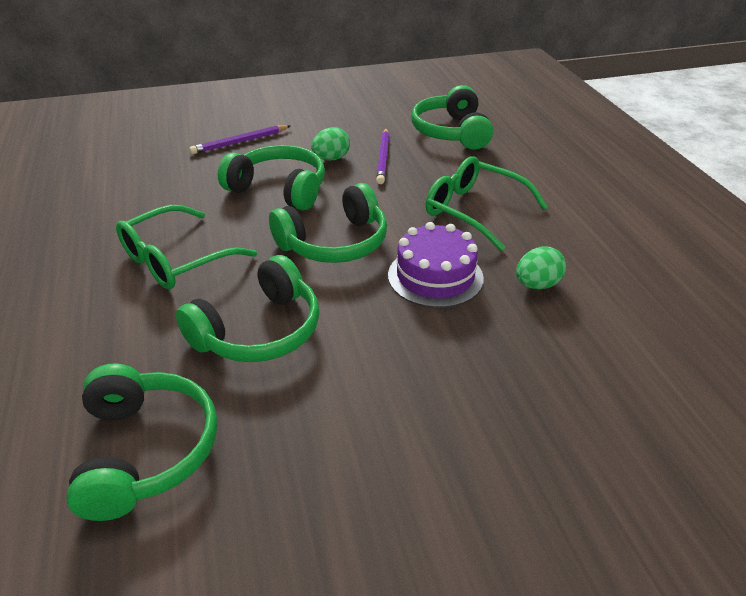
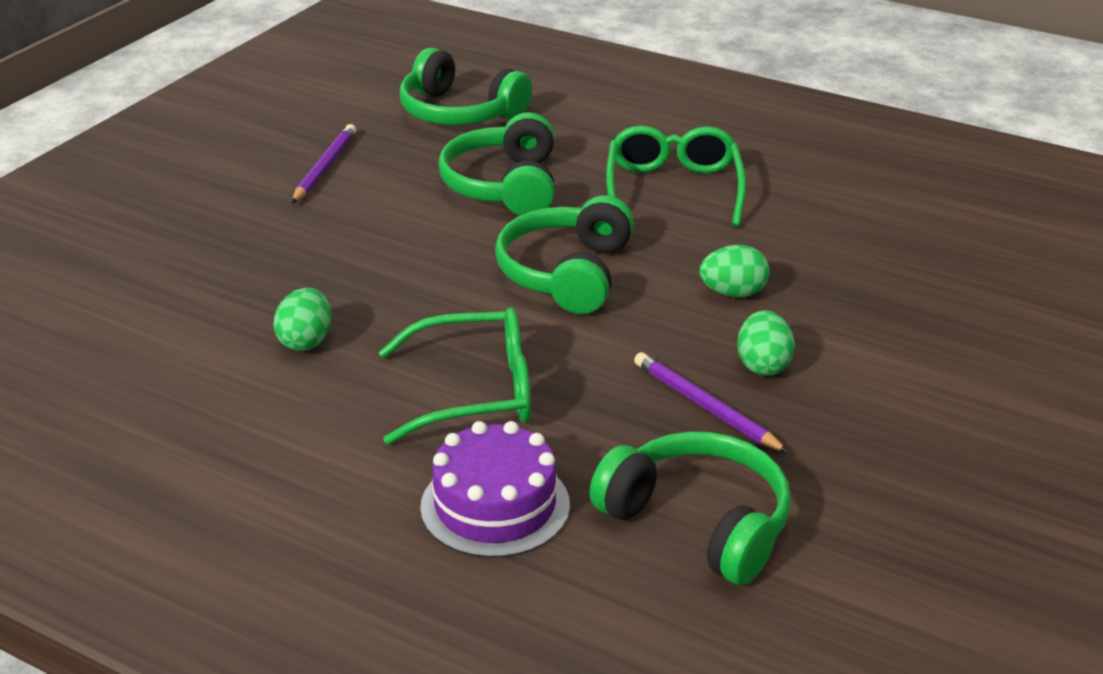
camera: 135 degrees right, 5 degrees down
purple pencil [189,125,290,154] -> purple pencil moved to [292,124,356,204]
green headphones [218,145,325,211] -> green egg [699,245,770,297]
purple cake [388,222,484,308] -> purple cake moved to [420,421,570,558]

